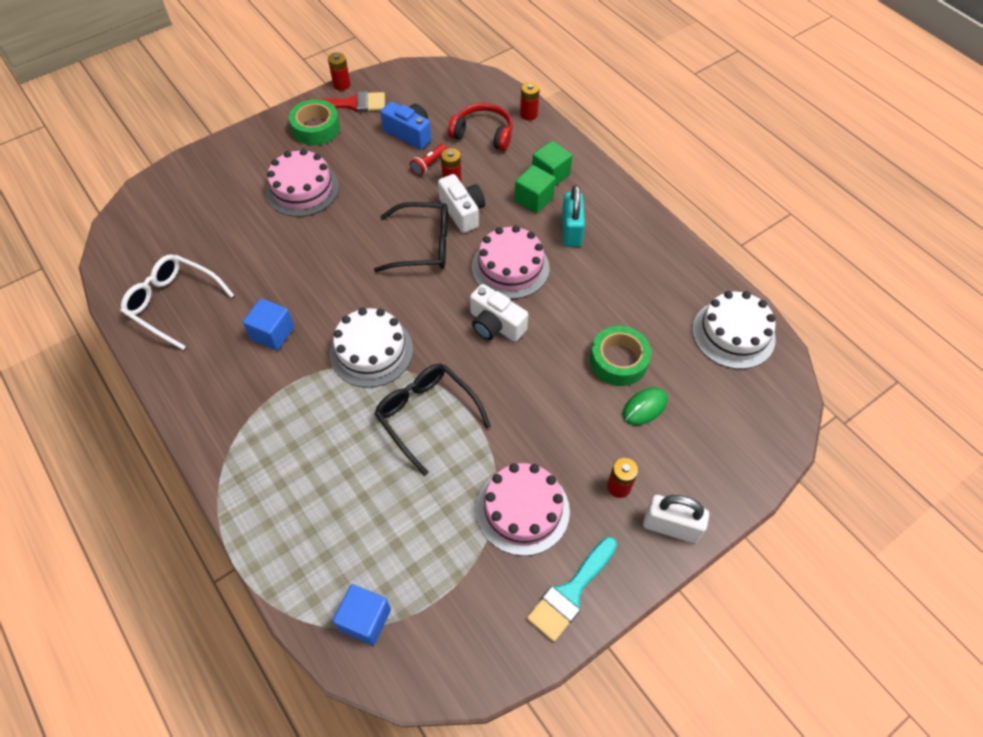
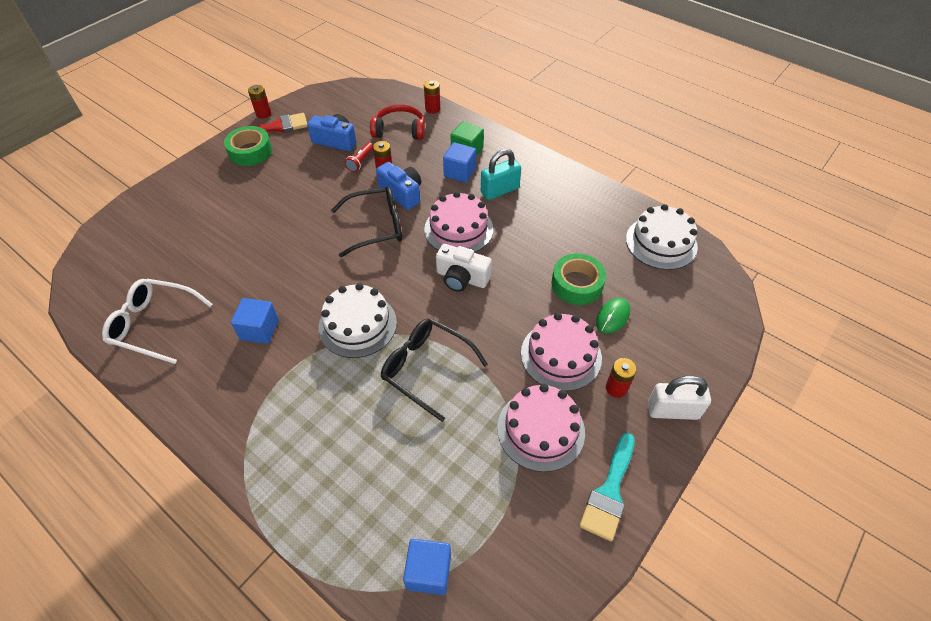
camera: 15 degrees left, 5 degrees down
pink cake [266,149,339,217] -> pink cake moved to [521,313,602,391]
white camera [438,174,485,233] -> blue camera [376,162,421,210]
green cube [515,165,556,214] -> blue cube [443,142,476,183]
turquoise padlock [562,185,585,247] -> turquoise padlock turned 75 degrees clockwise [481,149,521,200]

